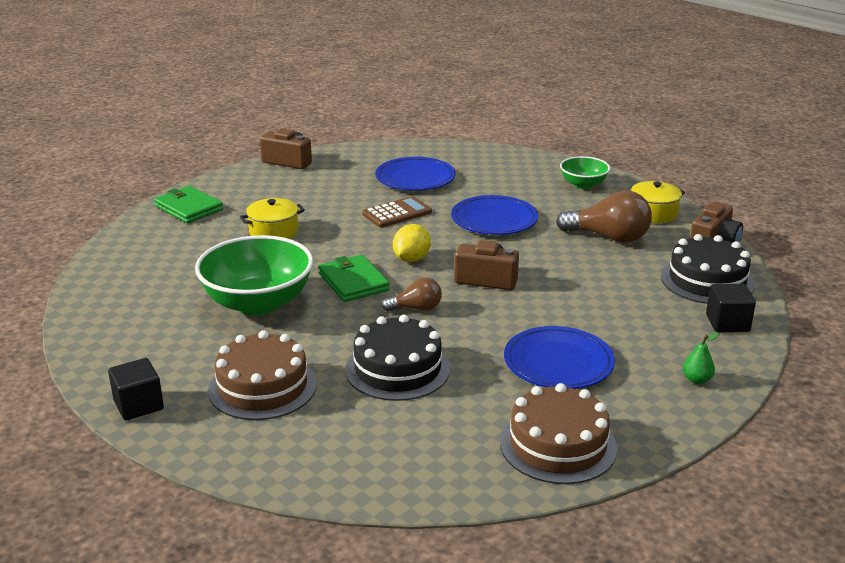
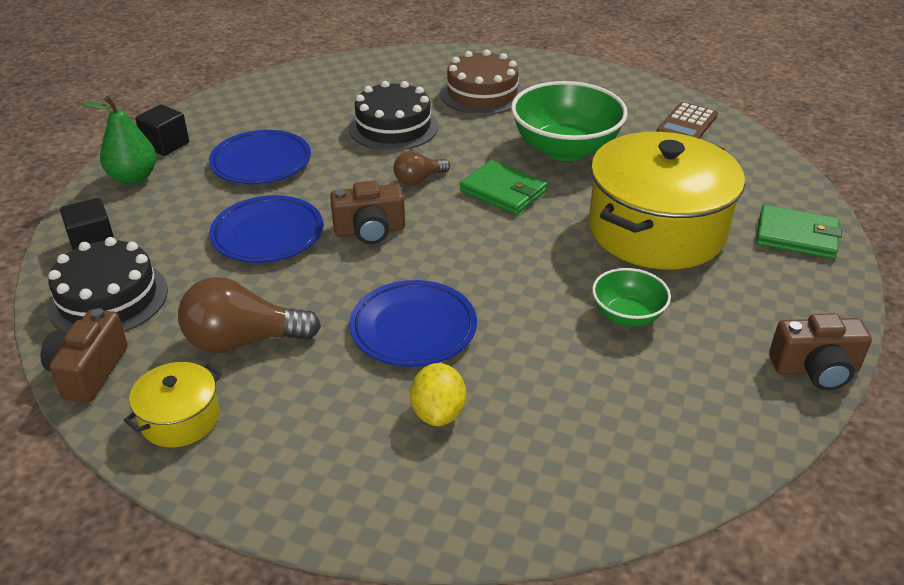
camera: 155 degrees right, 10 degrees up
black cube [108,358,164,420] -> black cube moved to [135,104,189,156]
yellow pot [240,198,305,239] -> yellow pot [589,132,745,270], size x2.23
brown calculator [362,196,432,228] -> brown calculator moved to [656,102,718,139]
blue plate [375,157,455,191] -> blue plate moved to [209,195,323,263]
yellow lemon [393,224,431,262] -> yellow lemon moved to [410,363,466,426]
brown cake [500,383,617,484] -> none
green bowl [560,156,610,189] -> green bowl moved to [592,268,671,327]
green pear [683,332,720,384] -> green pear [82,96,157,184], size x1.87

